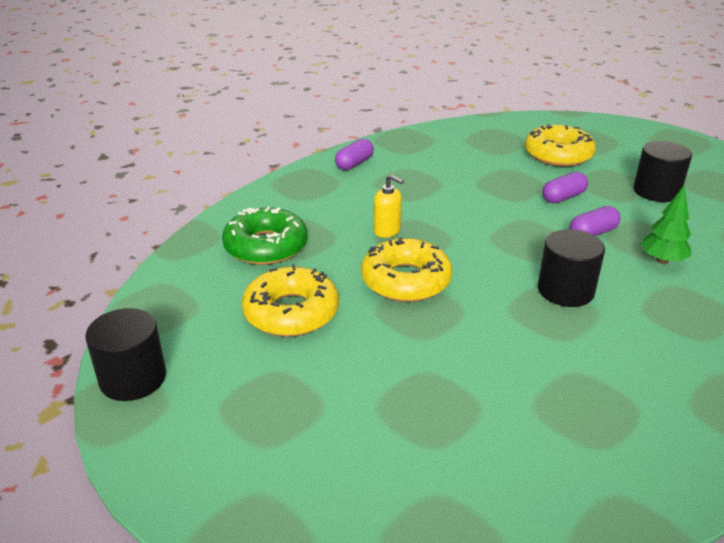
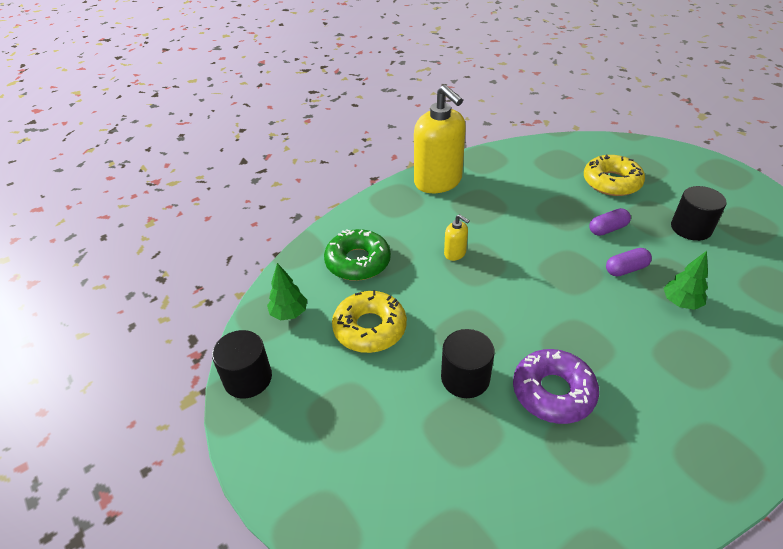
camera: 10 degrees right, 10 degrees up
purple capsule [335,139,374,170] -> yellow soap dispenser [414,85,466,193]
yellow donut [361,237,452,302] -> none
black cylinder [538,229,605,307] -> black cylinder moved to [441,329,495,398]
none -> green tree [267,263,307,320]
none -> purple donut [513,349,599,424]

